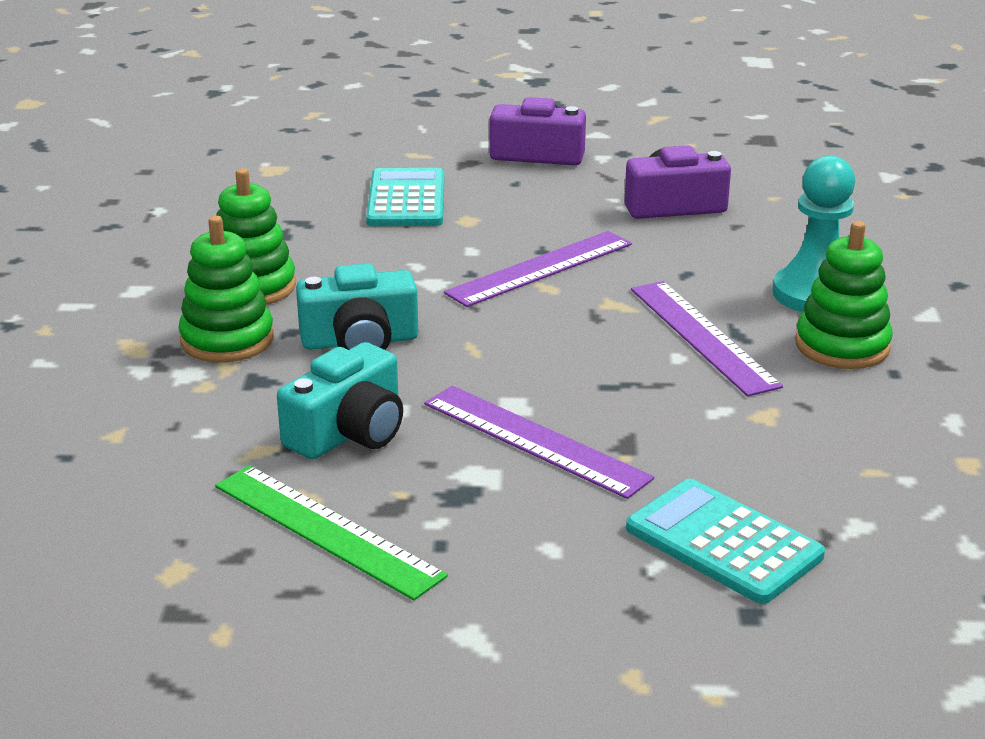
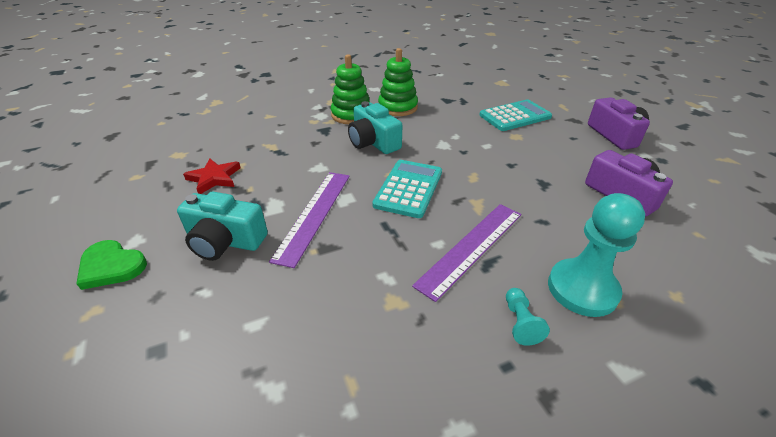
camera: 65 degrees right, 10 degrees up
green ruler [215,465,448,600] -> red star [183,158,241,194]
turquoise camera [277,342,403,459] -> turquoise camera moved to [177,192,268,261]
purple ruler [444,231,632,307] -> none
turquoise calculator [626,479,825,604] -> turquoise calculator moved to [372,160,442,218]
green stacking toy [795,221,893,369] -> turquoise pawn [506,288,550,346]
none -> green heart [76,240,147,290]

